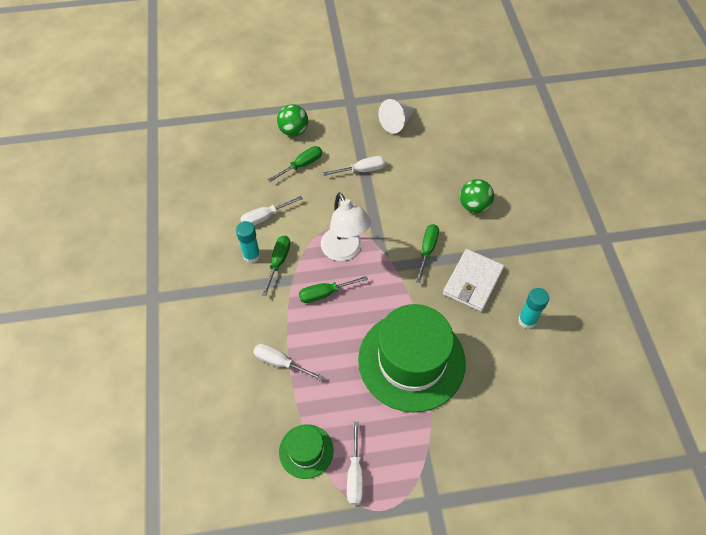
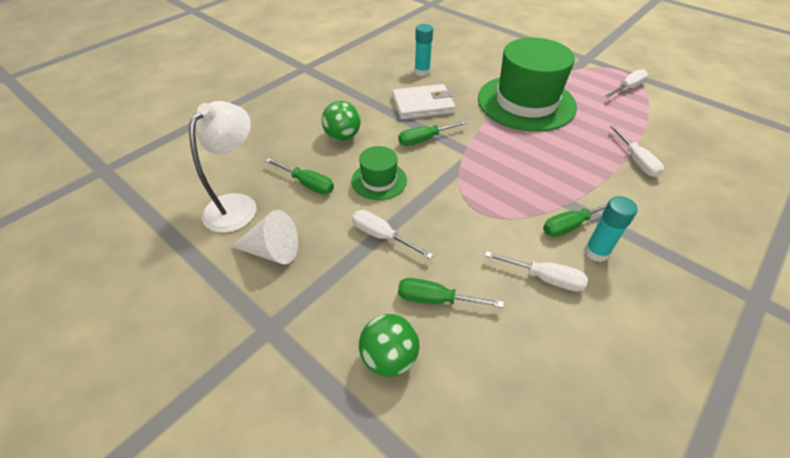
camera: 130 degrees left, 10 degrees down
green hat [279,424,334,479] -> green hat moved to [351,146,407,200]
green screwdriver [299,276,368,303] -> green screwdriver moved to [265,158,334,194]
white lamp [321,192,371,261] -> white lamp moved to [189,101,256,233]

